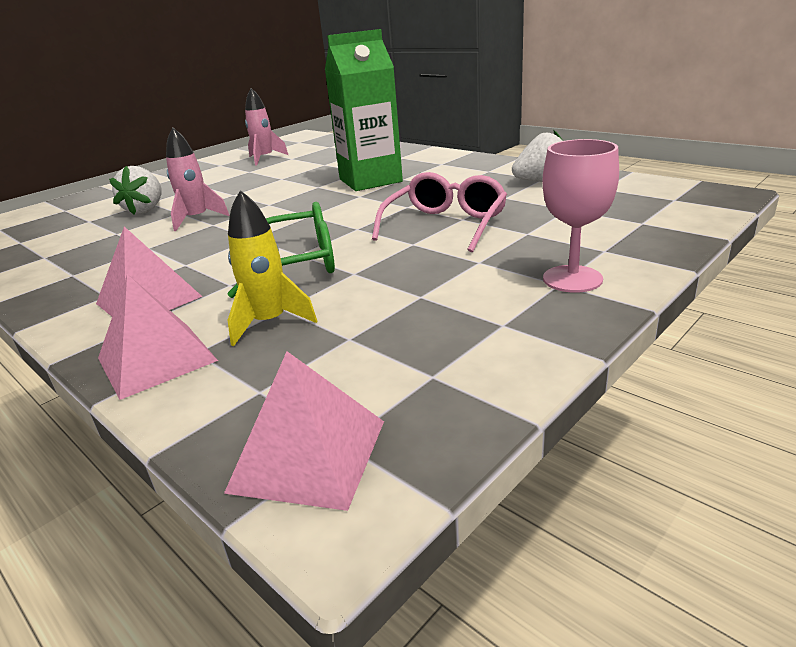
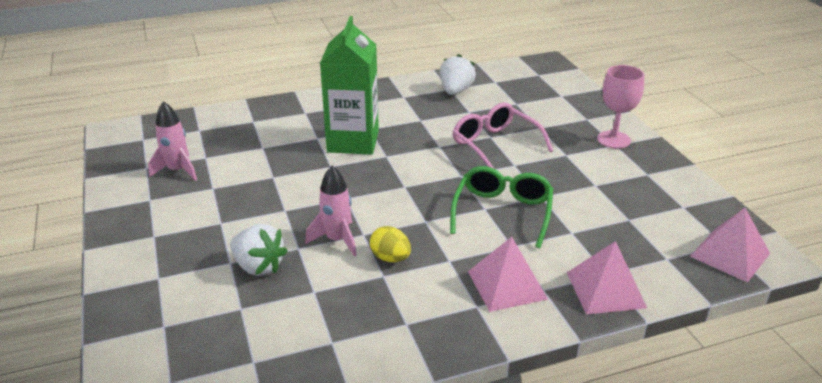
camera: 65 degrees left, 5 degrees up
yellow rocket [228,190,317,346] -> none
none -> yellow egg [370,226,411,262]

